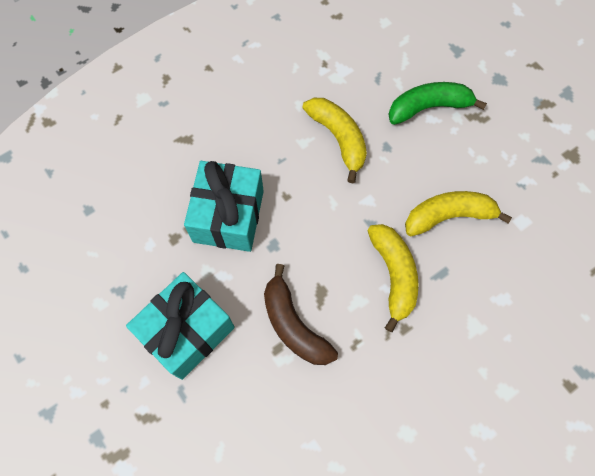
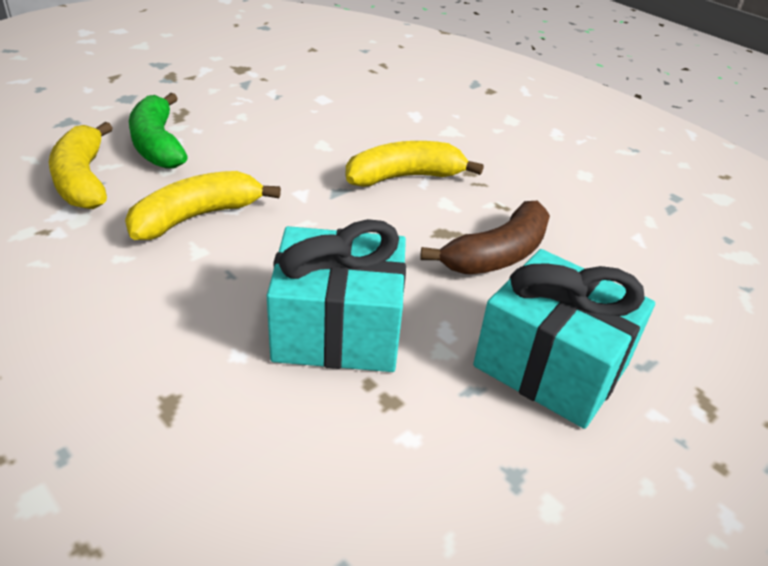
camera: 100 degrees left, 30 degrees down
yellow banana [405,191,512,236] -> yellow banana moved to [49,122,113,209]

